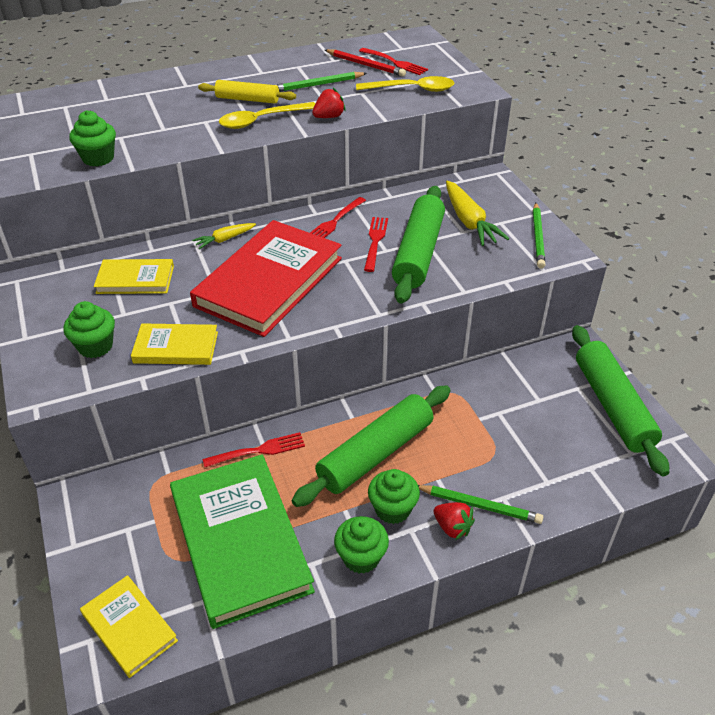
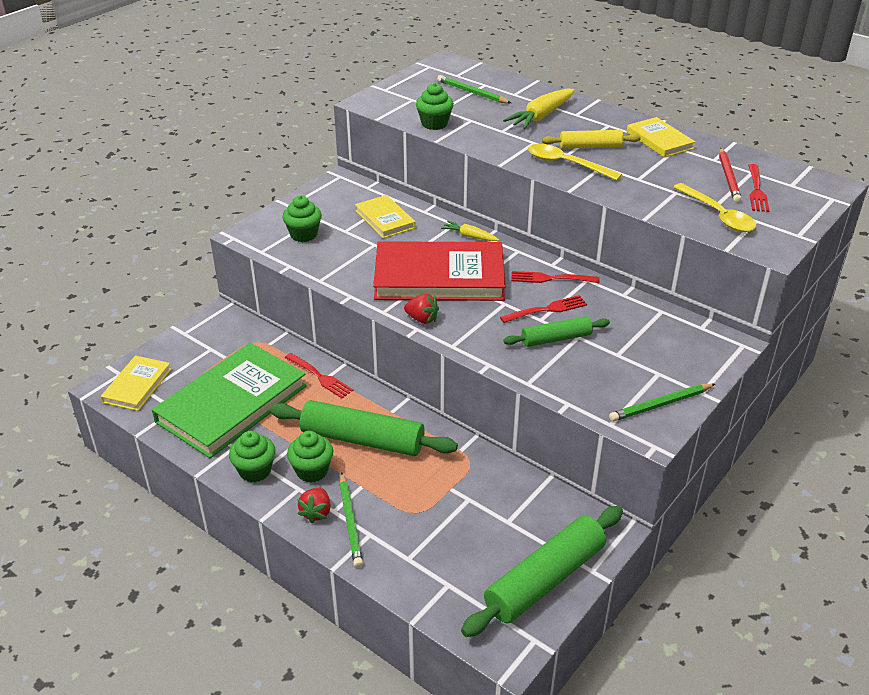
camera: 60 degrees right, 5 degrees down
yellow book [131,323,218,365] -> yellow book moved to [626,117,695,158]
yellow rolling pin [198,80,296,104] -> yellow rolling pin turned 75 degrees counterclockwise [542,130,641,149]
green pencil [277,72,367,92] -> green pencil moved to [437,75,511,103]
red strawberry [312,88,346,118] -> red strawberry moved to [404,294,439,324]
green rolling pin [392,186,445,304] -> green rolling pin [503,316,610,347], size x0.57
yellow carrot [446,181,509,246] -> yellow carrot moved to [503,89,574,129]

